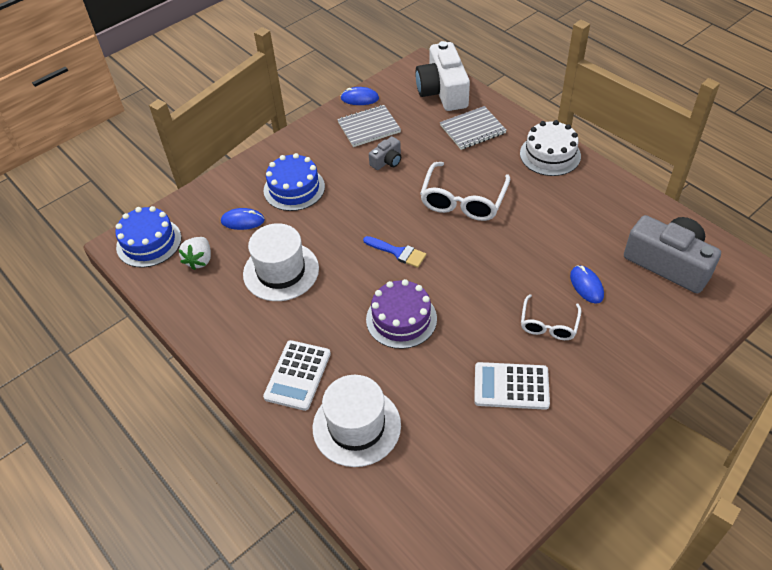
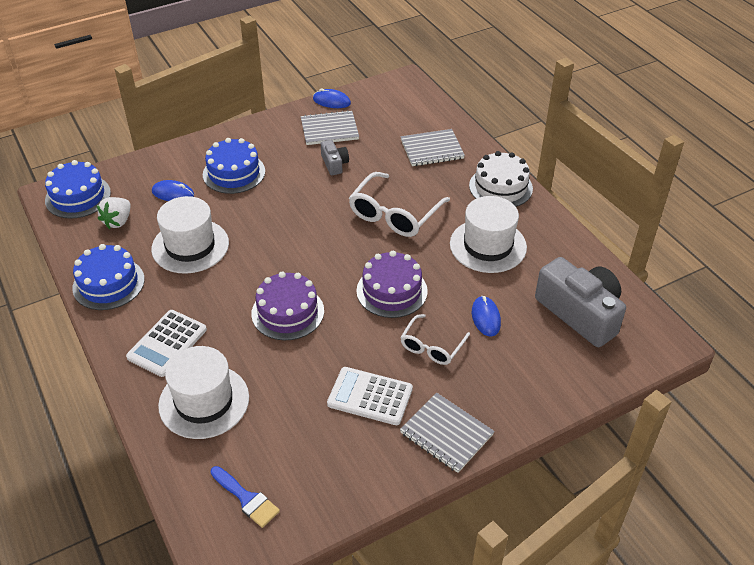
camera: 10 degrees right, 5 degrees down
blue brush [363,236,426,268] -> blue brush moved to [211,466,280,528]
grey camera [369,136,401,170] -> grey camera turned 75 degrees counterclockwise [321,140,349,175]
white camera [415,41,470,111] -> none
none -> blue cake [72,244,145,310]
none -> purple cake [356,251,428,318]
none -> grey notebook [400,393,495,473]
none -> white hat [450,196,527,273]

